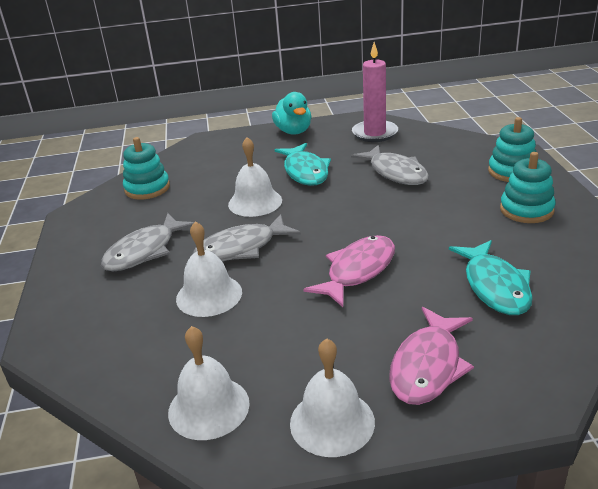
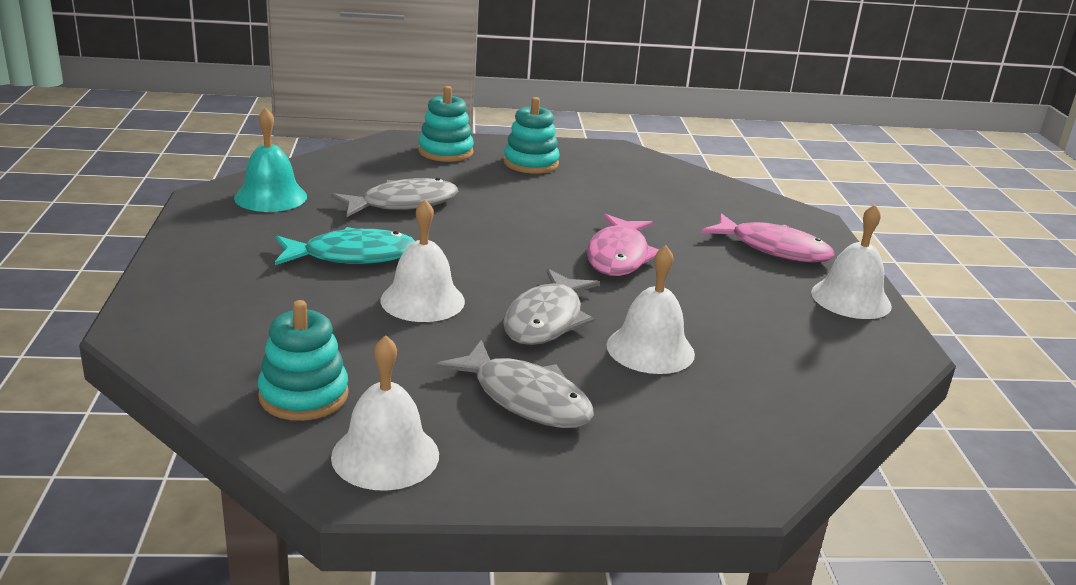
camera: 90 degrees left, 5 degrees down
white bell [168,326,250,440] -> white bell moved to [331,335,439,491]
grey fish [193,214,301,261] -> grey fish turned 45 degrees clockwise [503,269,600,345]
turquoise duck [272,92,311,135] -> none
pink fish [303,235,395,307] -> pink fish turned 120 degrees counterclockwise [587,214,659,276]
pink candle [352,42,398,142] -> turquoise bell [234,107,307,212]
turquoise fish [449,240,533,315] -> none

